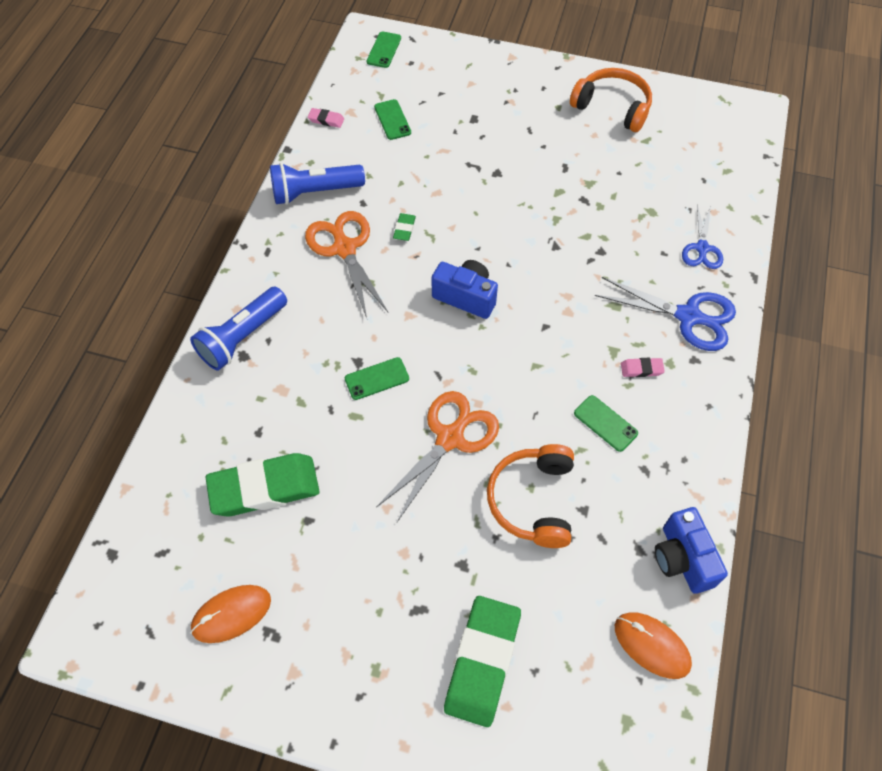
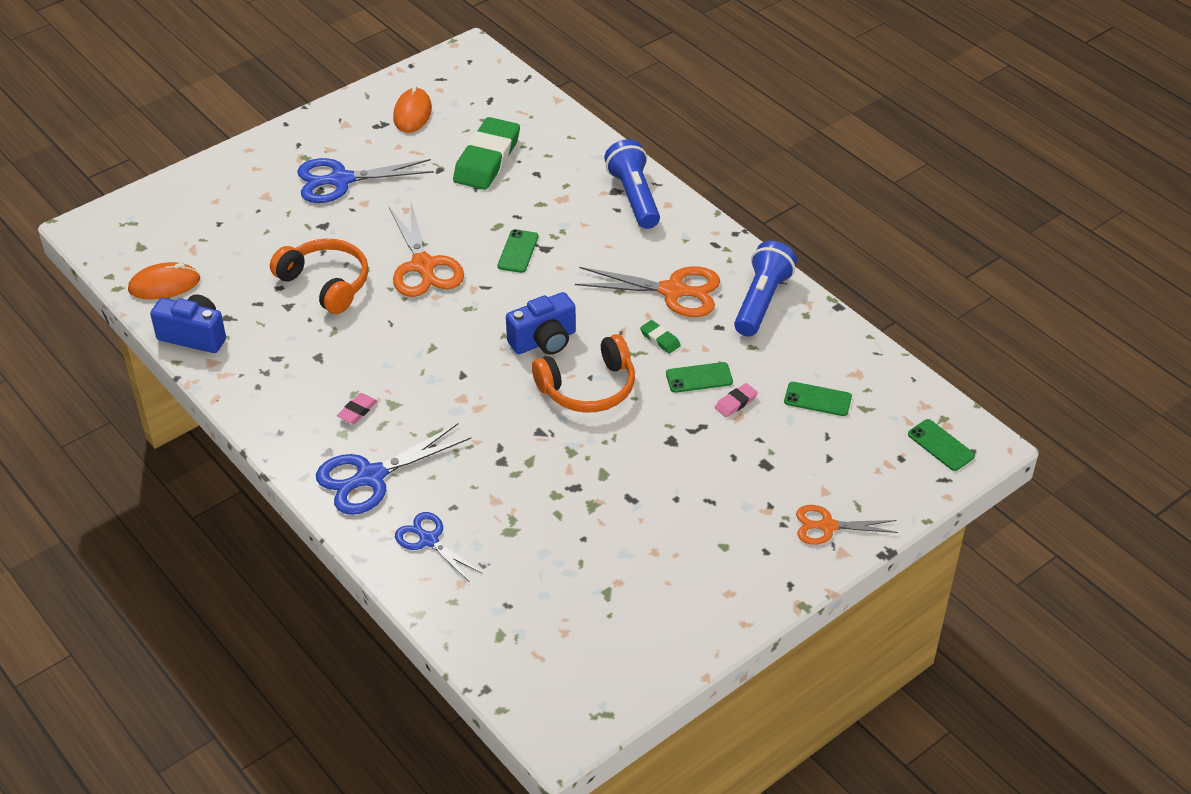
camera: 125 degrees right, 15 degrees down
pink eraser [308,108,344,128] -> pink eraser moved to [715,383,758,417]
green eraser [444,596,521,727] -> none
orange headphones [570,68,652,132] -> orange headphones moved to [532,334,635,413]
green phone [574,395,638,452] -> green phone moved to [666,362,733,393]
none -> blue scissors [297,158,434,203]
none -> orange scissors [796,505,898,545]

